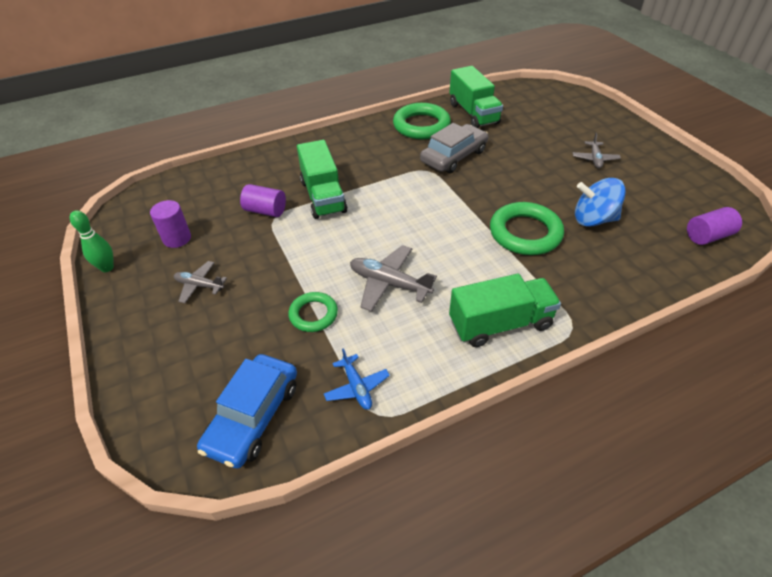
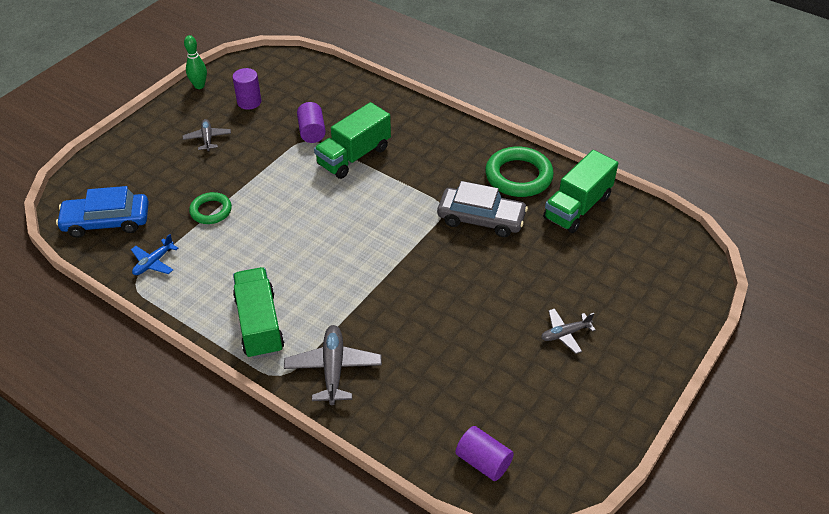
camera: 60 degrees right, 0 degrees up
grey plane [350,245,437,312] -> grey plane moved to [284,325,382,405]
green truck [449,274,561,347] -> green truck turned 150 degrees counterclockwise [233,267,285,359]
green ring [490,202,564,255] -> none
blue spinning top [575,178,626,227] -> none

